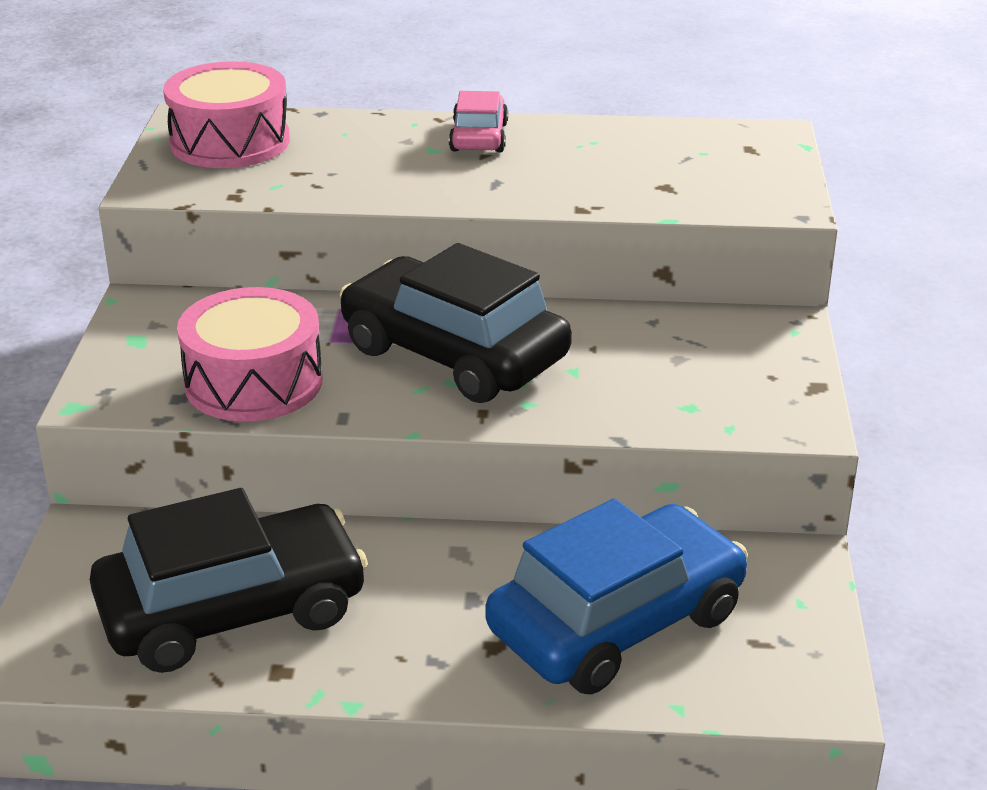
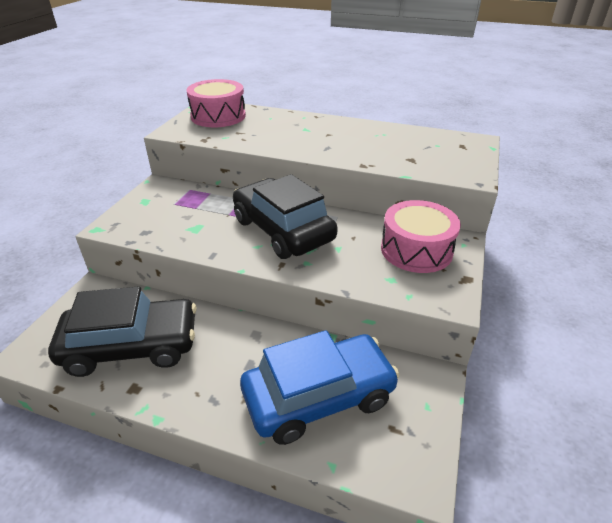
camera: 15 degrees right, 5 degrees up
pink drum [177,287,323,422] -> pink drum moved to [381,200,461,273]
pink car [449,91,508,152] -> none

